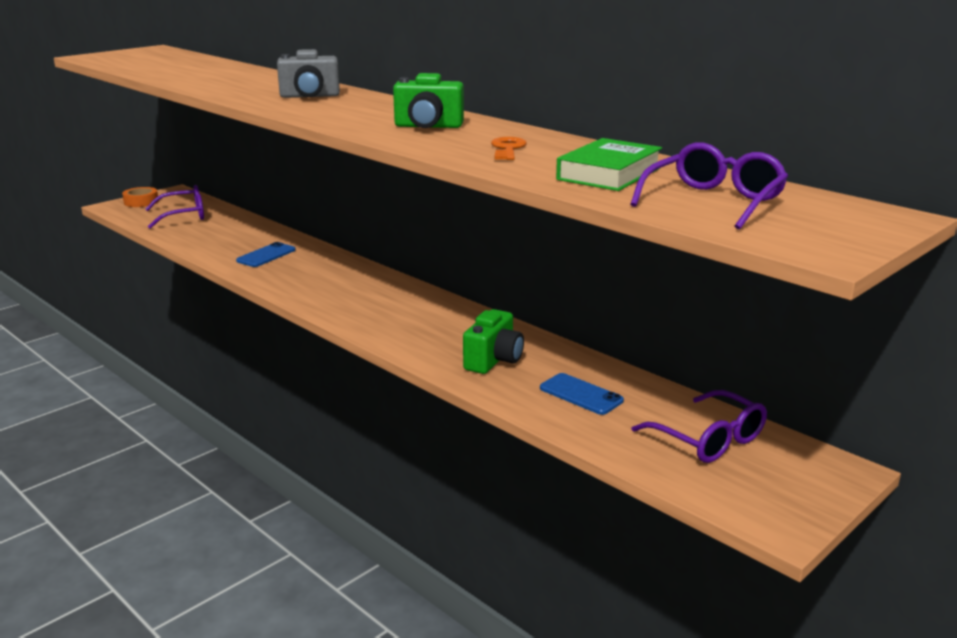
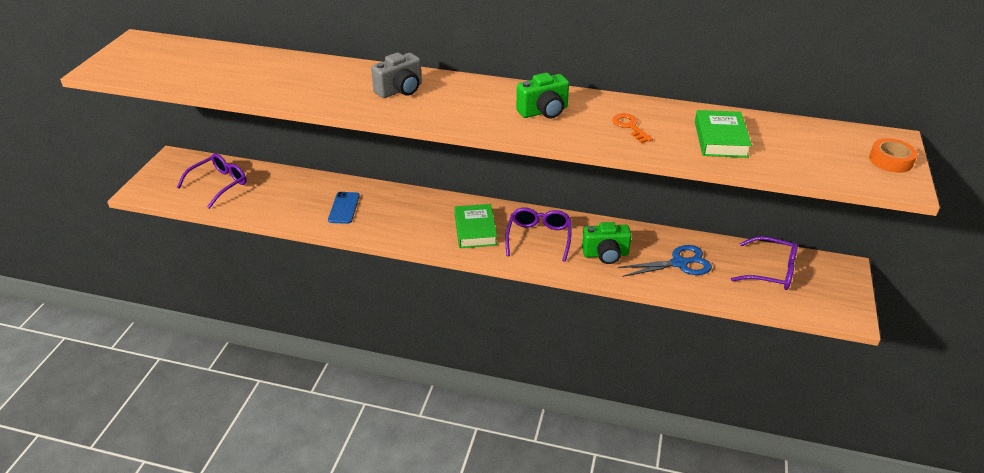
camera: 30 degrees left, 15 degrees up
orange tape [122,187,159,207] -> orange tape moved to [869,138,918,173]
green camera [463,309,524,374] -> green camera turned 90 degrees clockwise [582,222,632,264]
blue phone [540,373,624,415] -> blue scissors [618,245,712,277]
purple glasses [630,142,788,230] -> purple glasses moved to [505,208,571,262]
none -> green book [455,204,497,248]

